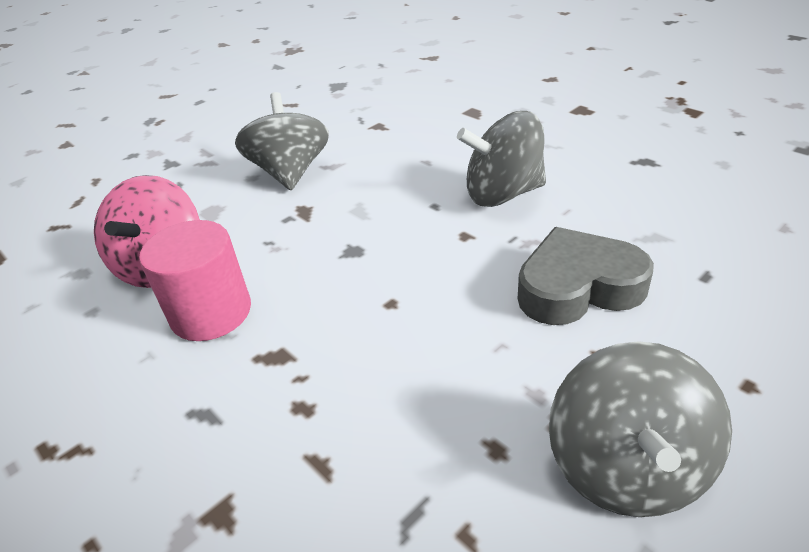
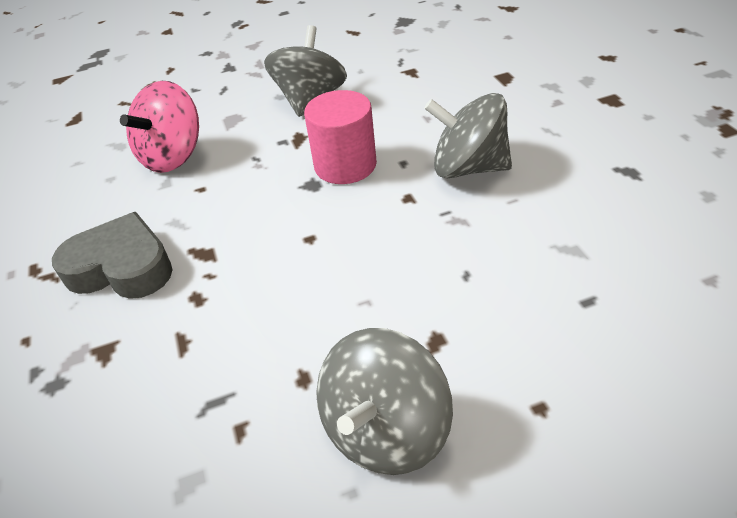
camera: 25 degrees right, 5 degrees up
pink cylinder [139,220,251,341] -> pink cylinder moved to [304,90,377,184]
grey heart [518,227,654,325] -> grey heart moved to [52,212,173,299]

